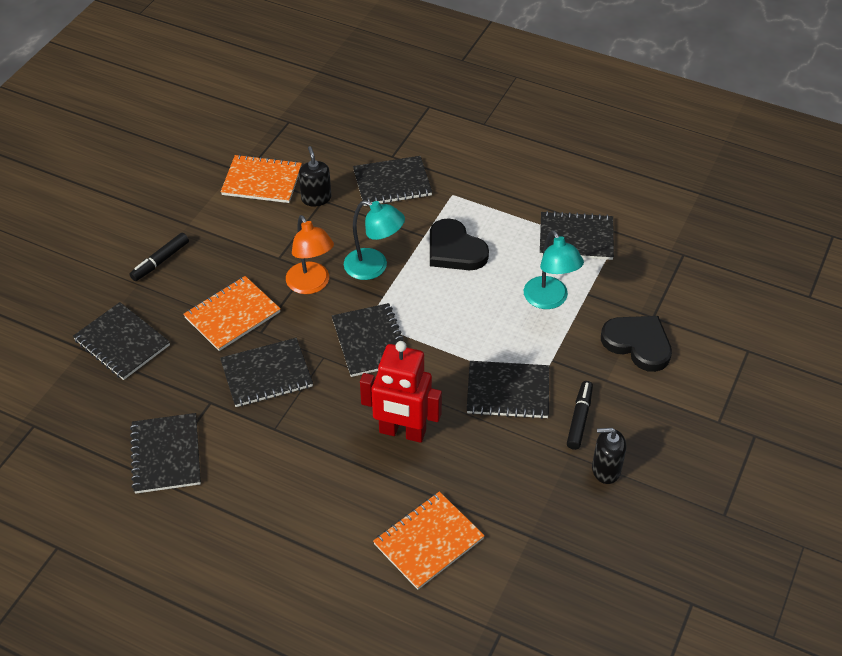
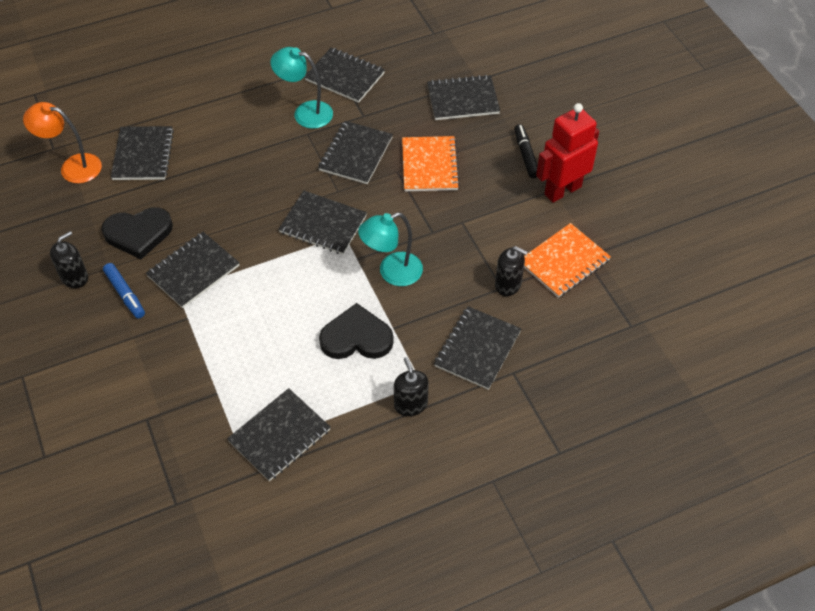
camera: 130 degrees right, 5 degrees up
orange lamp [286,215,334,294] -> orange lamp moved to [23,102,102,183]
red robot [360,341,442,443] -> red robot moved to [536,103,599,203]
orange notebook [373,491,485,590] -> black notebook [111,126,174,180]
turquoise lamp [524,230,584,309] -> turquoise lamp moved to [270,47,333,129]
black marker [567,381,593,450] -> blue marker [103,263,145,319]
black heart [601,316,672,372] -> black heart moved to [101,207,173,259]
none -> black soap dispenser [394,357,429,416]

